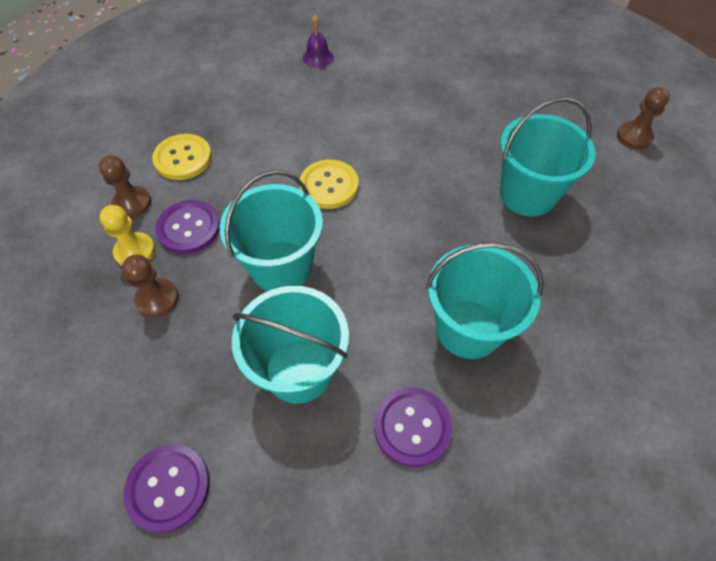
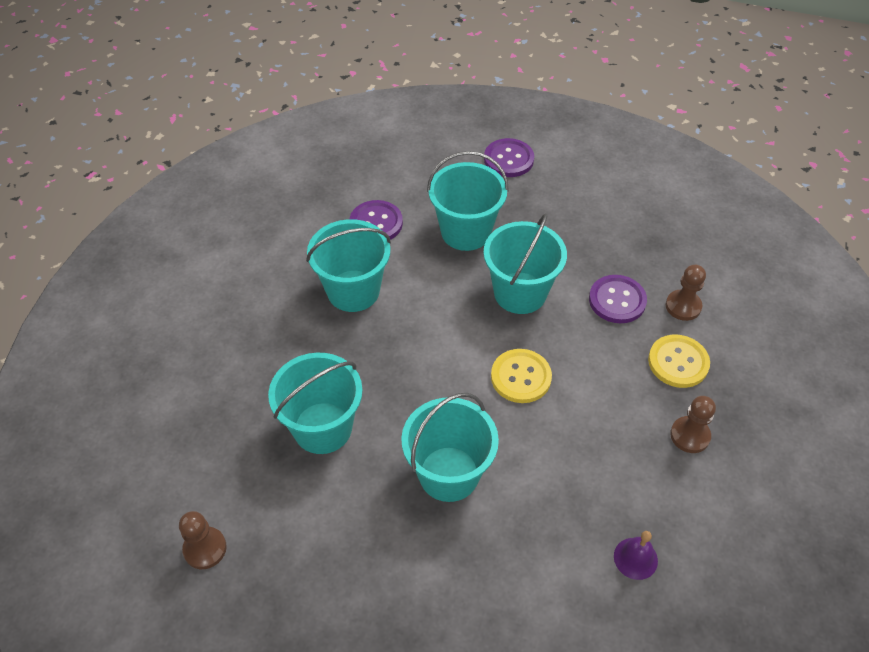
camera: 160 degrees right, 5 degrees down
yellow pawn [99,205,155,266] -> none
brown pawn [122,254,179,318] -> brown pawn moved to [670,396,716,453]
none -> turquoise bucket [401,393,499,502]

